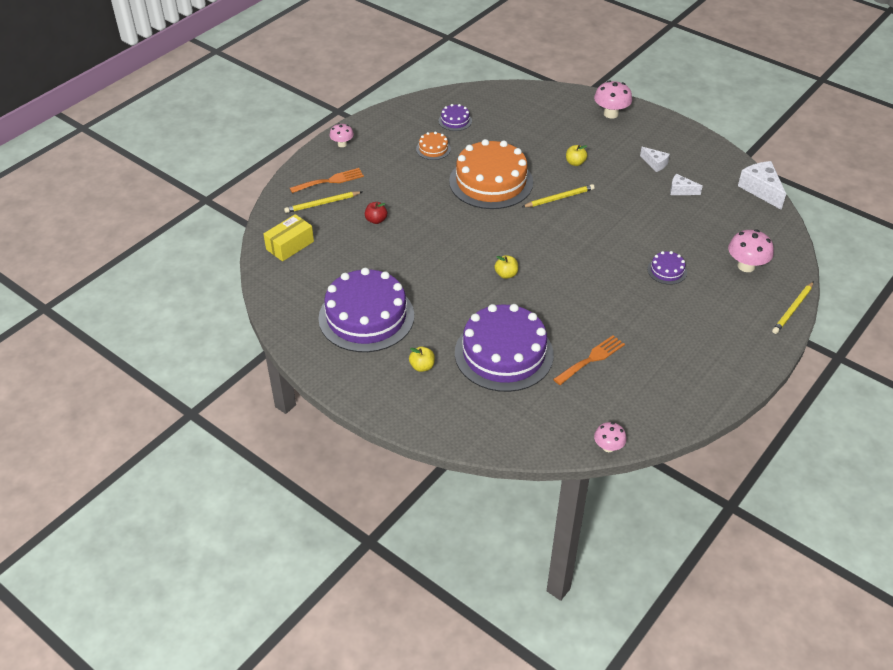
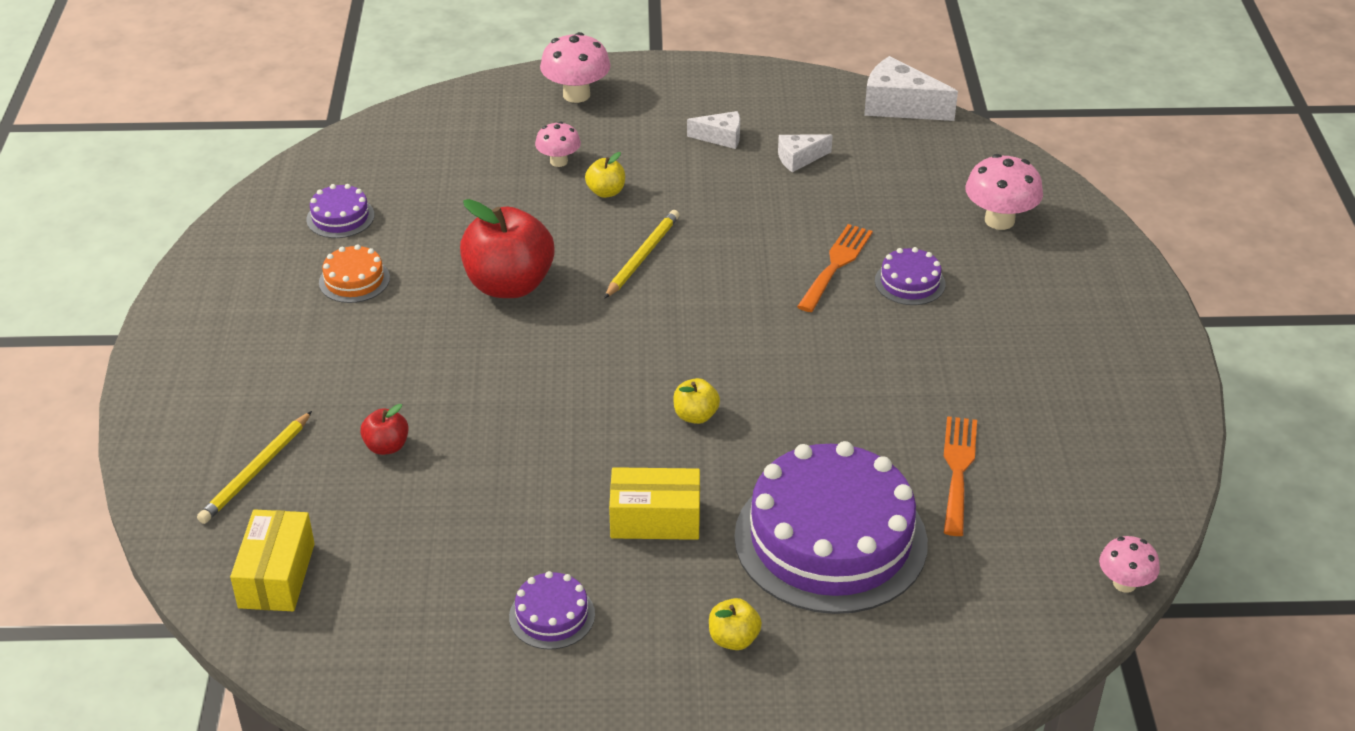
camera: 40 degrees left, 5 degrees down
orange fork [290,168,364,193] -> orange fork moved to [797,224,873,312]
purple cake [318,268,414,352] -> purple cake [509,571,595,650], size x0.43
pink mushroom [329,123,354,147] -> pink mushroom moved to [535,121,581,167]
orange cake [449,139,533,209] -> red apple [460,199,555,298]
yellow pencil [772,281,814,334] -> none
none -> yellow box [609,467,700,540]

